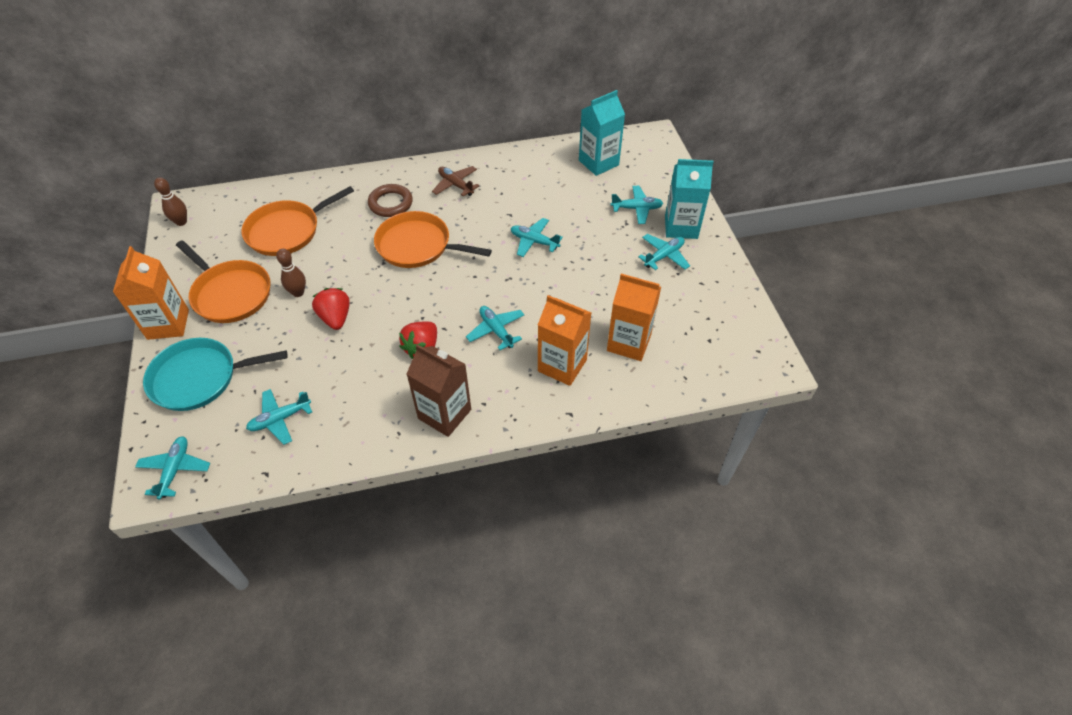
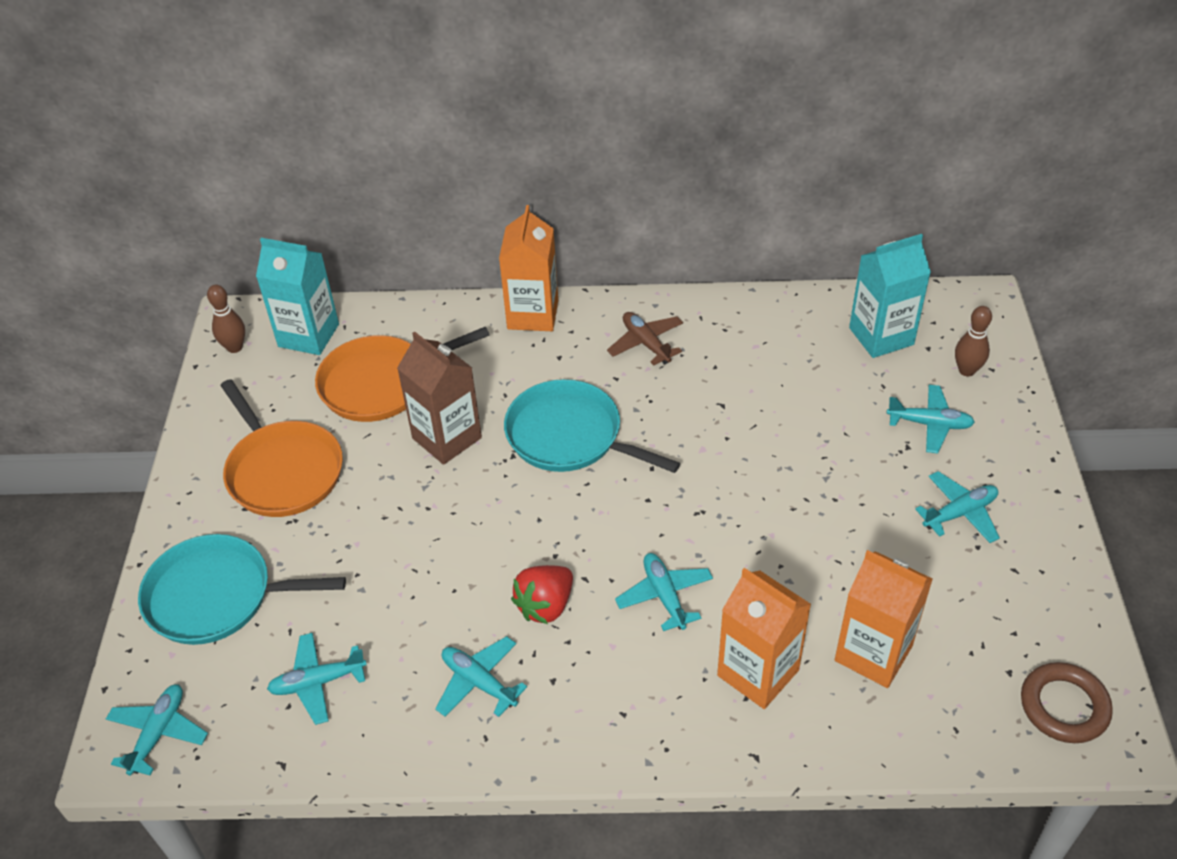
camera: 15 degrees right, 5 degrees down
orange carton [113,246,189,340] -> orange carton moved to [499,205,558,331]
brown bowling pin [276,249,306,297] -> brown bowling pin moved to [955,306,992,376]
red strawberry [312,288,350,330] -> none
brown ring [368,184,413,217] -> brown ring moved to [1021,662,1113,743]
orange pan [374,211,492,268] -> turquoise pan [504,379,680,473]
brown carton [407,344,471,437] -> brown carton moved to [397,331,482,465]
turquoise plane [511,218,563,257] -> turquoise plane moved to [435,636,527,717]
turquoise carton [665,159,714,239] -> turquoise carton moved to [256,238,339,355]

